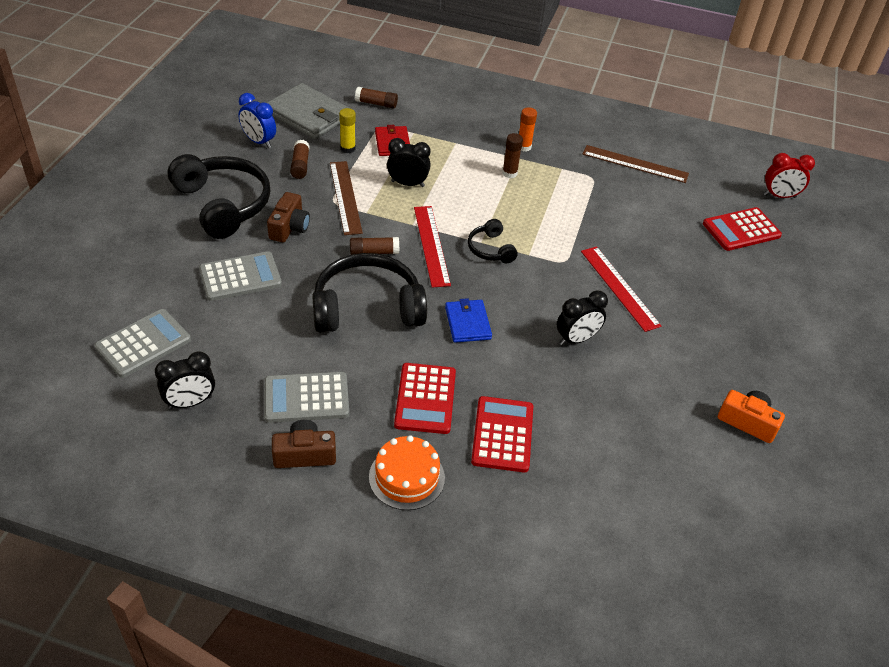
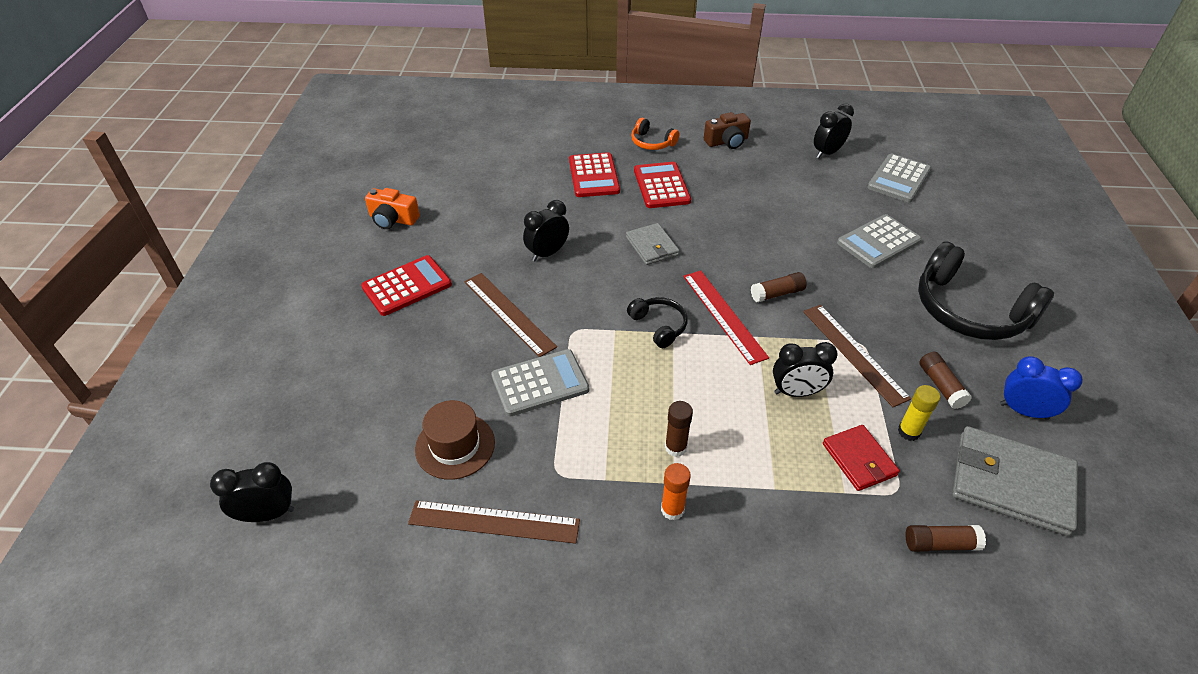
camera: 170 degrees right, 0 degrees up
grey calculator [264,372,349,423] -> grey calculator moved to [491,349,589,417]
brown camera [267,192,310,242] -> none
black headphones [312,253,427,333] -> none
orange cake [369,435,445,510] -> orange headphones [631,118,679,150]
blue wallet [445,298,492,343] -> grey wallet [626,223,680,265]
red ruler [581,246,661,332] -> brown ruler [464,273,557,357]
red calculator [703,207,782,251] -> red calculator moved to [361,255,452,316]
red clock [764,153,815,198] -> black clock [210,462,294,522]
none -> brown hat [415,400,495,480]

